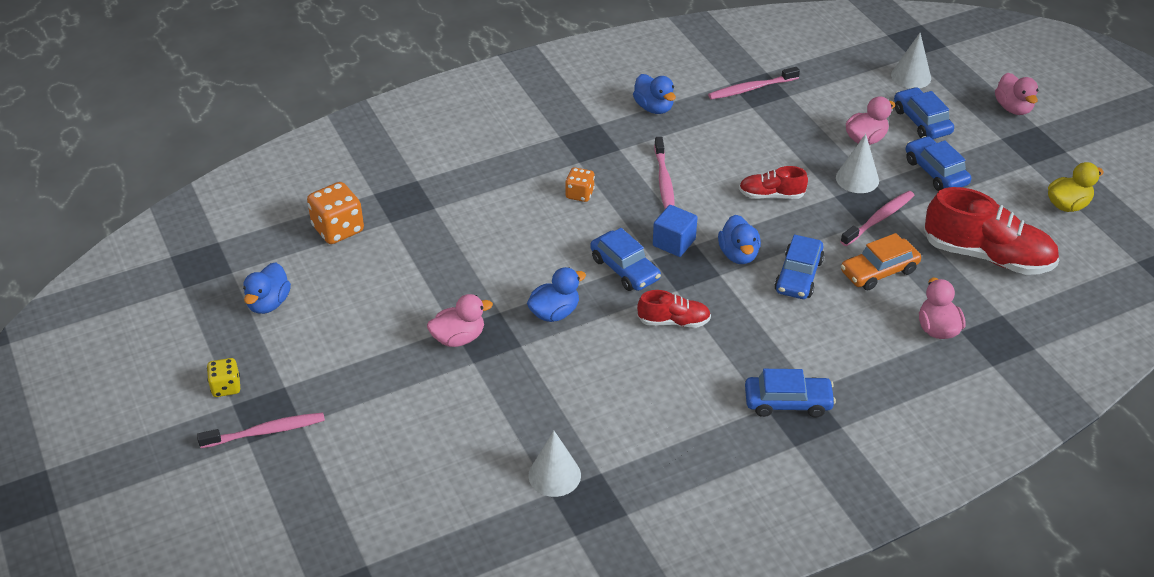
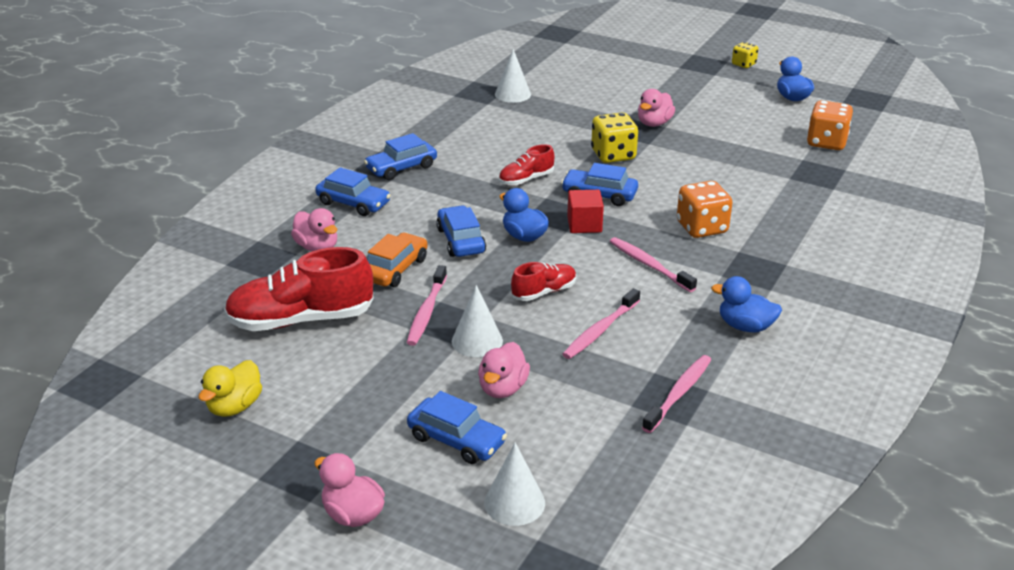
camera: 145 degrees right, 10 degrees down
pink toothbrush [197,412,325,448] -> pink toothbrush moved to [563,288,640,359]
blue duck [527,267,586,322] -> yellow dice [591,113,638,163]
orange dice [565,167,595,202] -> orange dice [677,181,733,238], size x1.67
blue cube [653,205,698,257] -> red cube [567,190,604,233]
blue car [906,136,971,191] -> blue car moved to [315,167,391,216]

